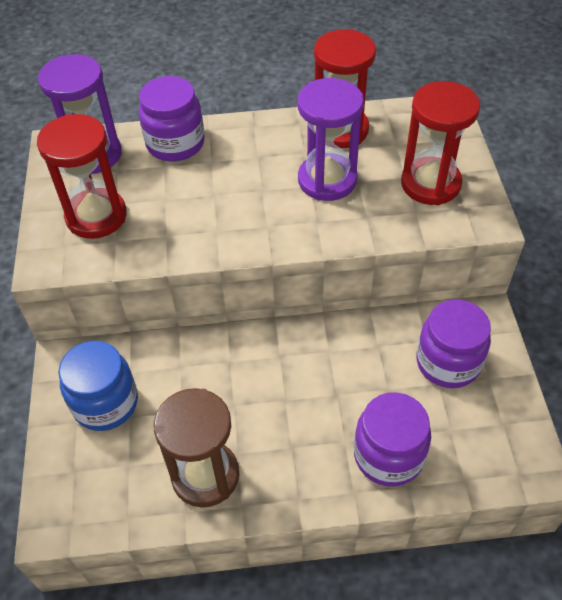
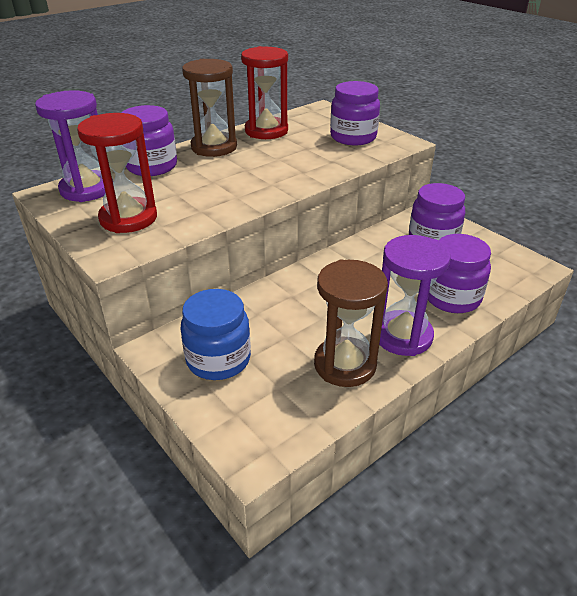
camera: 35 degrees left, 15 degrees down
purple hourglass [298,78,364,201] -> purple hourglass moved to [379,235,451,356]
red hourglass [401,81,480,205] -> purple jar [330,81,380,145]
none -> brown hourglass [182,59,237,157]

